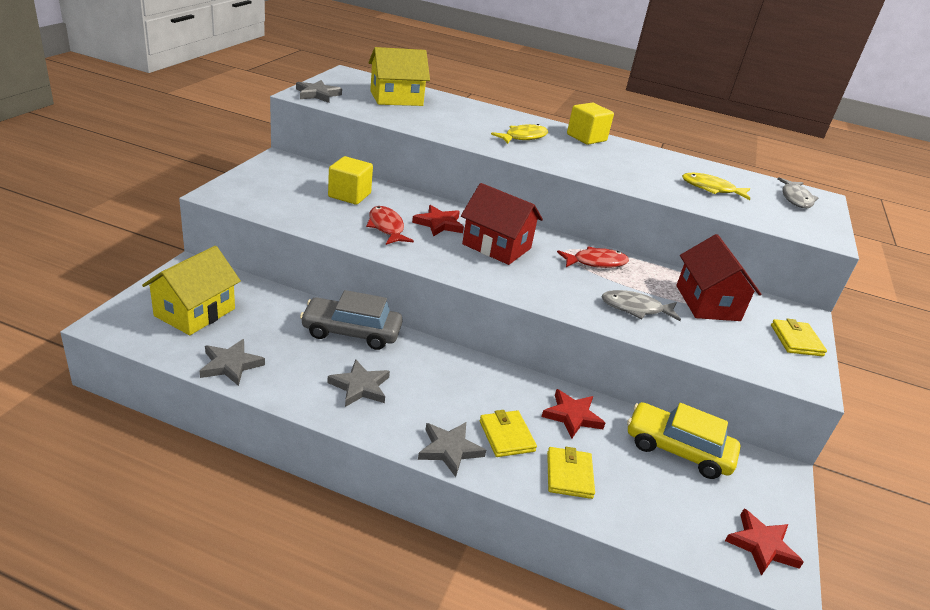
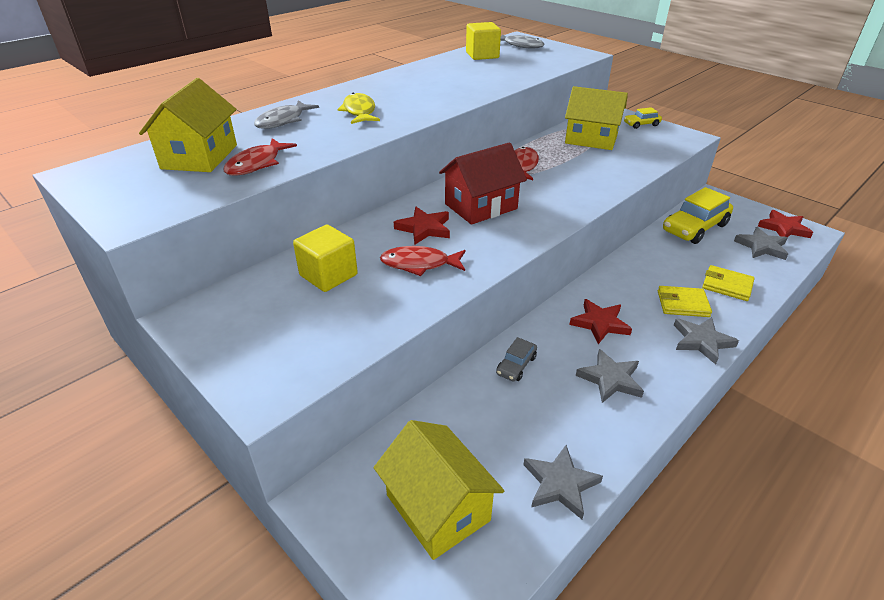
camera: 60 degrees left, 5 degrees up
grey star [296,80,342,103] -> grey star moved to [734,227,788,260]
grey car [300,290,402,350] -> grey car [496,337,537,381], size x0.50
red star [541,389,605,439] -> red star moved to [569,299,632,344]
yellow cube [567,103,614,145] -> yellow cube moved to [466,22,501,60]
grey fish [601,290,681,321] -> grey fish moved to [254,100,319,129]
red house [676,234,762,321] -> yellow house [565,86,628,150]
yellow fish [682,173,750,200] -> none
yellow wallet [771,319,827,356] -> yellow car [624,107,662,129]
none -> red fish [223,138,297,176]

